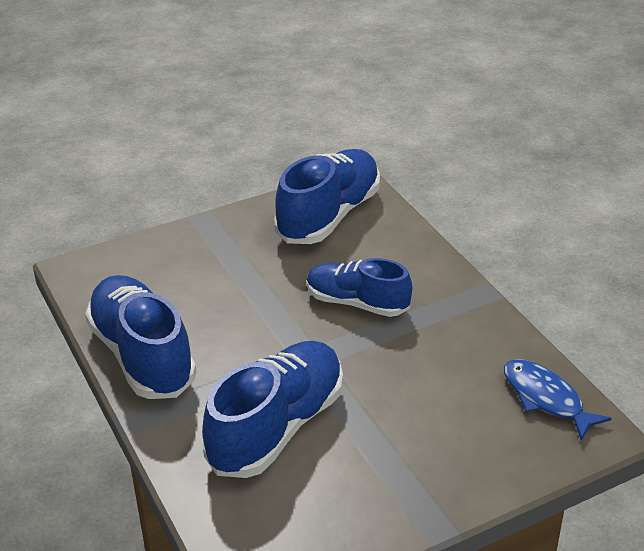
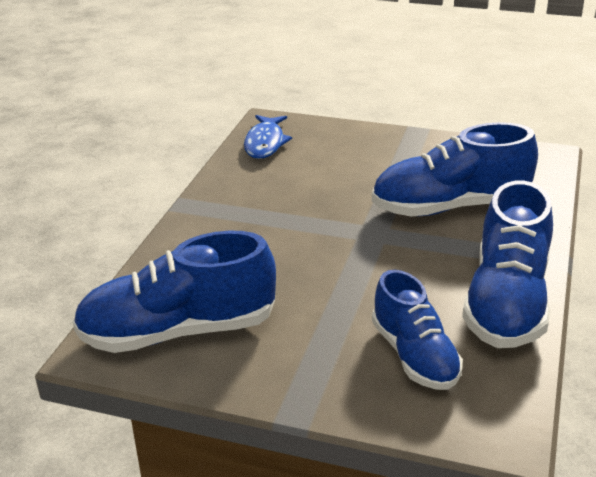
camera: 135 degrees left, 5 degrees down
blue shoe [307,258,412,317] -> blue shoe moved to [372,270,463,390]

